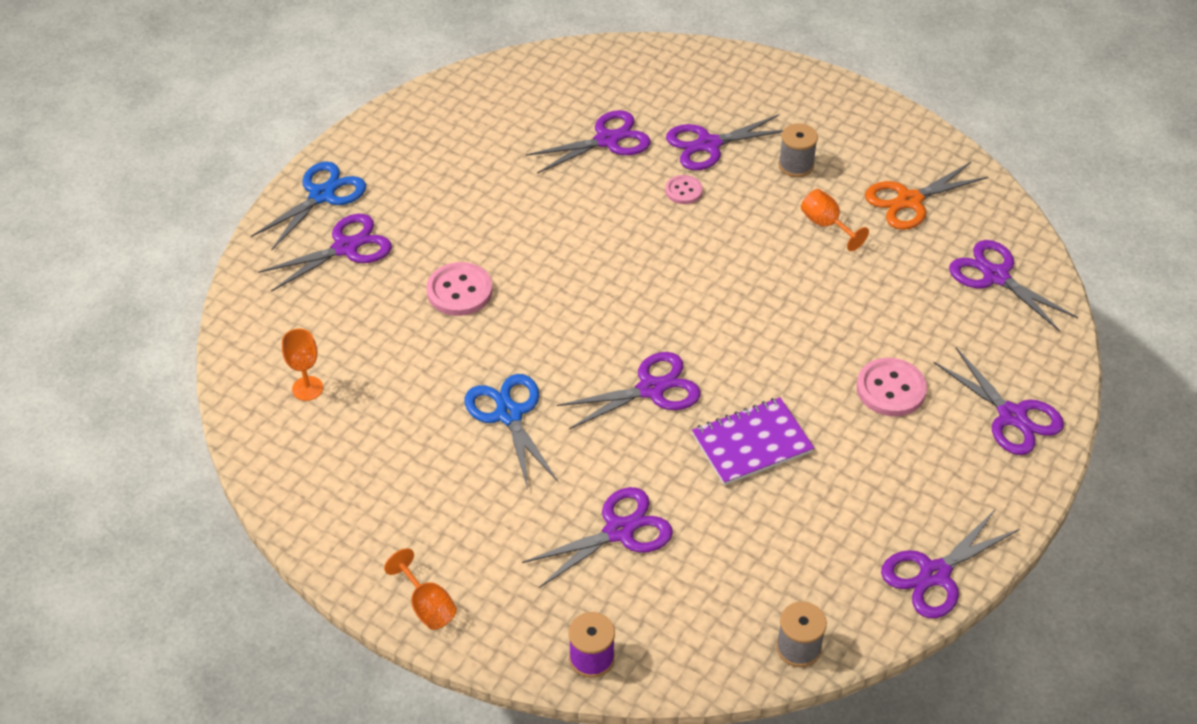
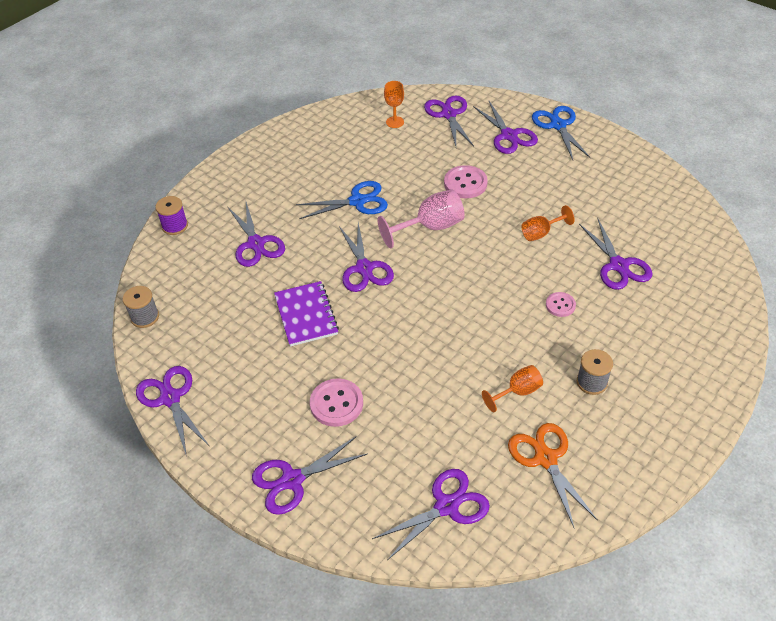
camera: 100 degrees right, 0 degrees up
blue scissors [251,162,366,250] -> blue scissors turned 150 degrees counterclockwise [532,106,591,160]
orange goblet [384,548,457,630] -> orange goblet moved to [521,205,575,241]
purple scissors [666,114,783,170] -> purple scissors moved to [424,96,474,146]
none -> pink goblet [378,189,465,248]

